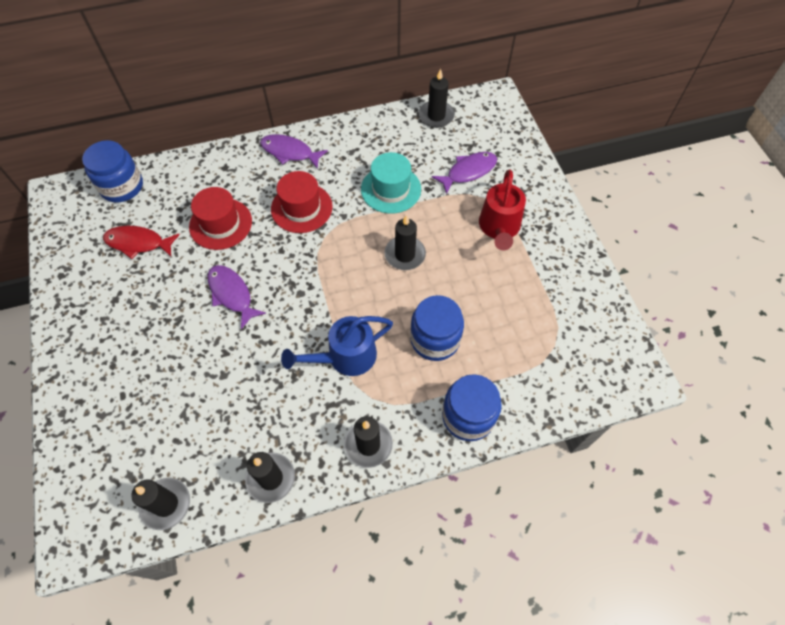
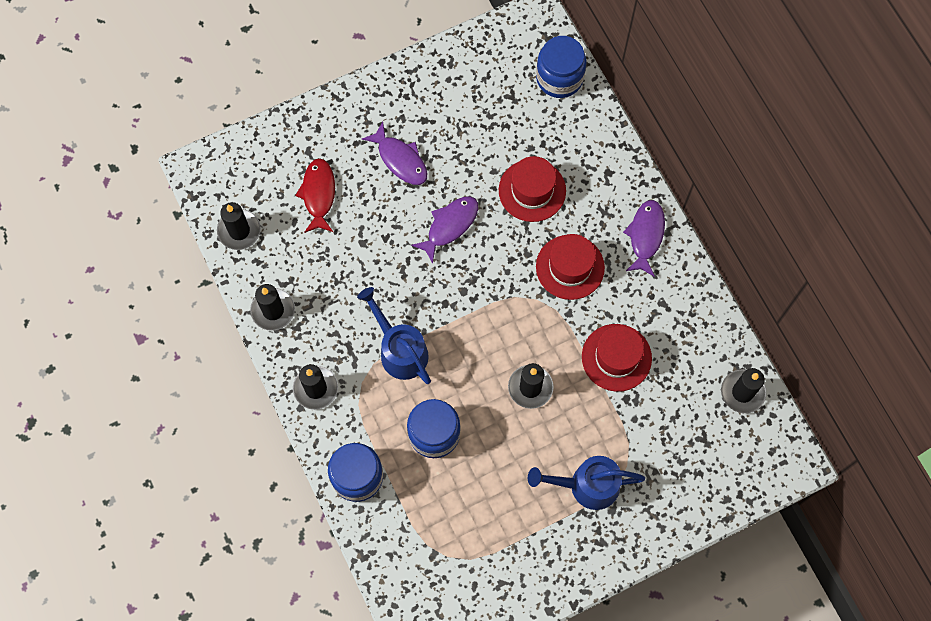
camera: 80 degrees right, 10 degrees up
red fish [103,226,180,259] -> red fish moved to [295,158,335,233]
turquoise hat [361,152,421,214] -> red hat [582,324,652,392]
purple fish [432,152,497,194] -> purple fish moved to [362,122,427,185]
red watering can [479,169,526,250] -> blue watering can [528,456,645,510]

